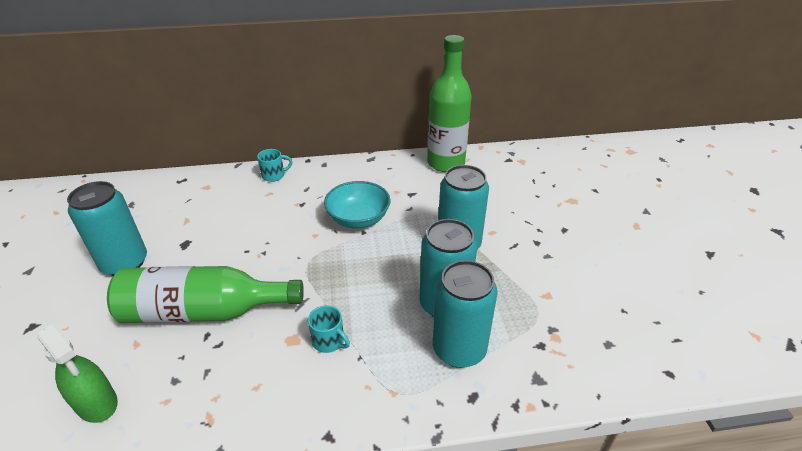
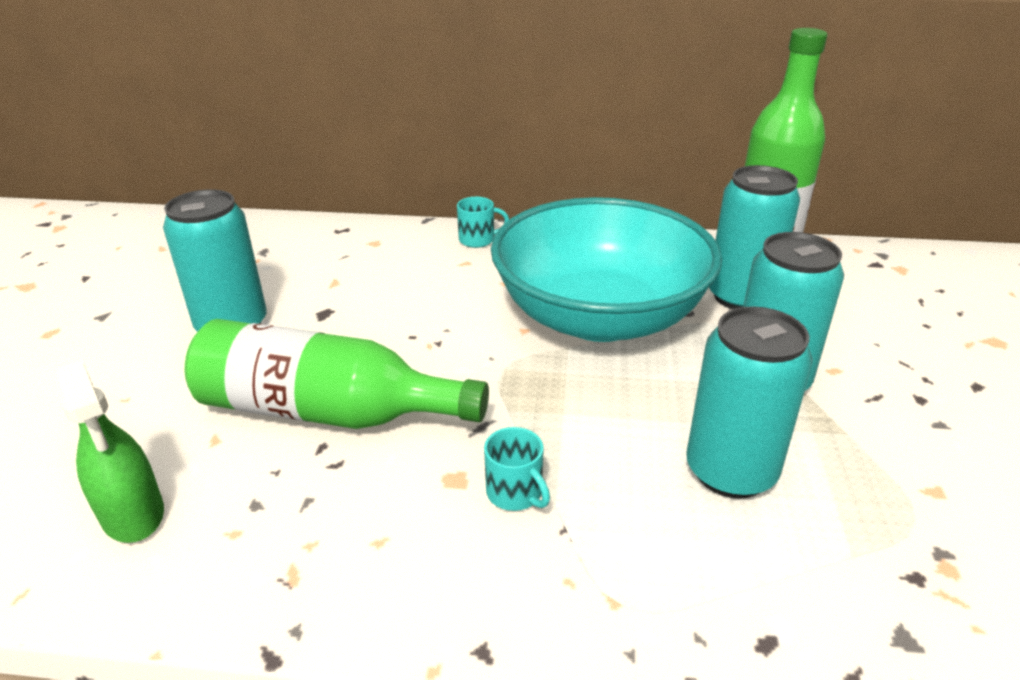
camera: 15 degrees right, 5 degrees down
turquoise bowl [324,181,391,229] -> turquoise bowl [491,197,722,342], size x1.99
turquoise can [433,260,498,368] -> turquoise can moved to [709,165,800,309]

